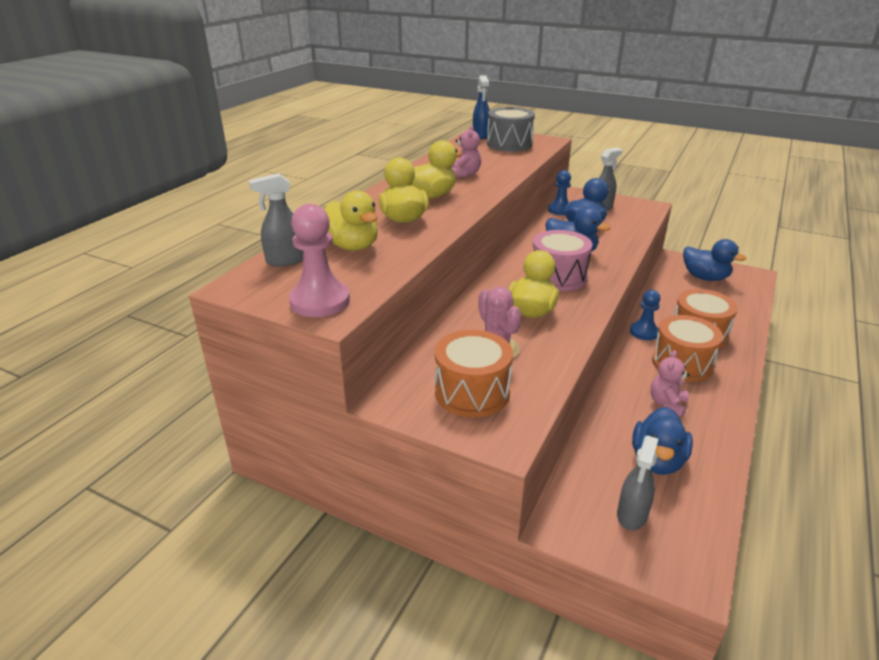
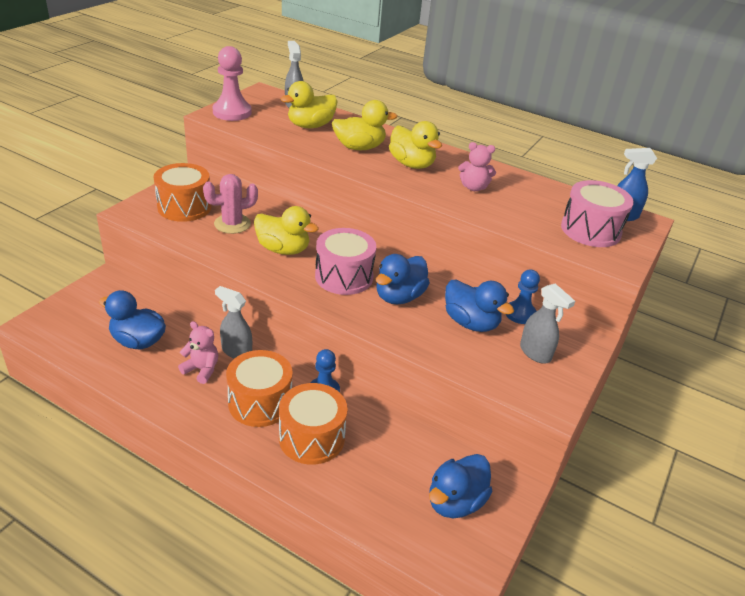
camera: 90 degrees right, 5 degrees up
grey drum [487,107,535,152] -> pink drum [561,180,634,247]
grey spray bottle [617,435,659,531] -> grey spray bottle moved to [215,286,252,359]

